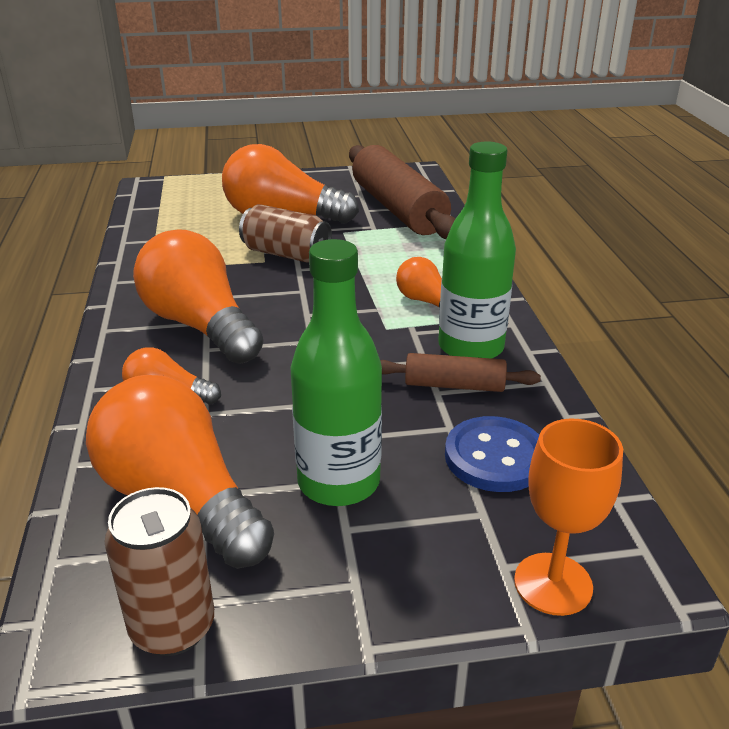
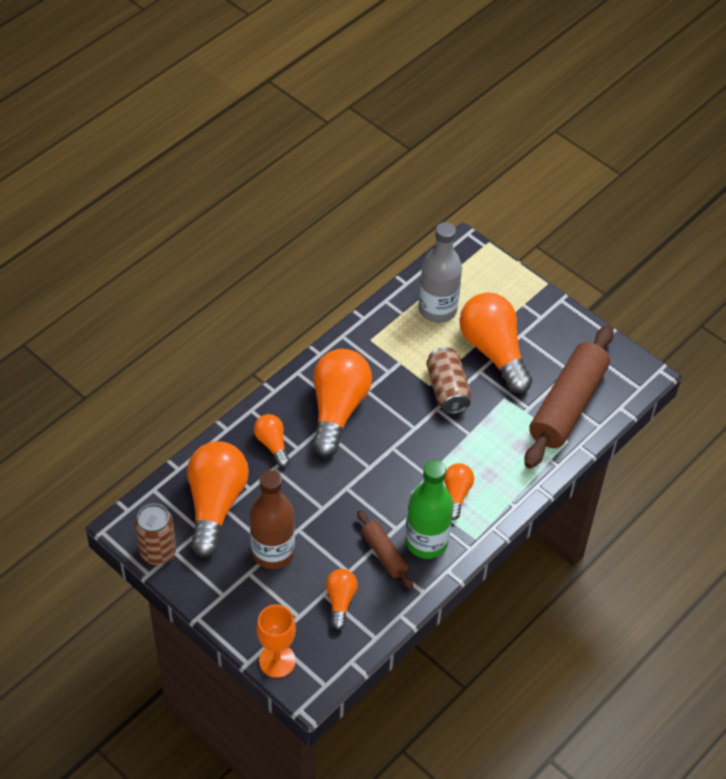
camera: 50 degrees right, 20 degrees up
green bottle [291,239,382,506] -> brown bottle [249,470,295,569]
blue button [445,416,539,492] -> orange light bulb [326,569,358,630]
none -> grey bottle [419,222,462,323]

